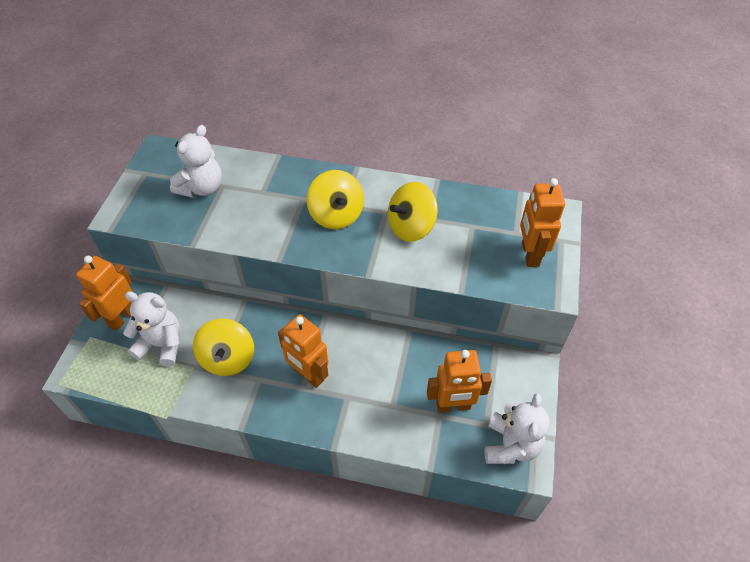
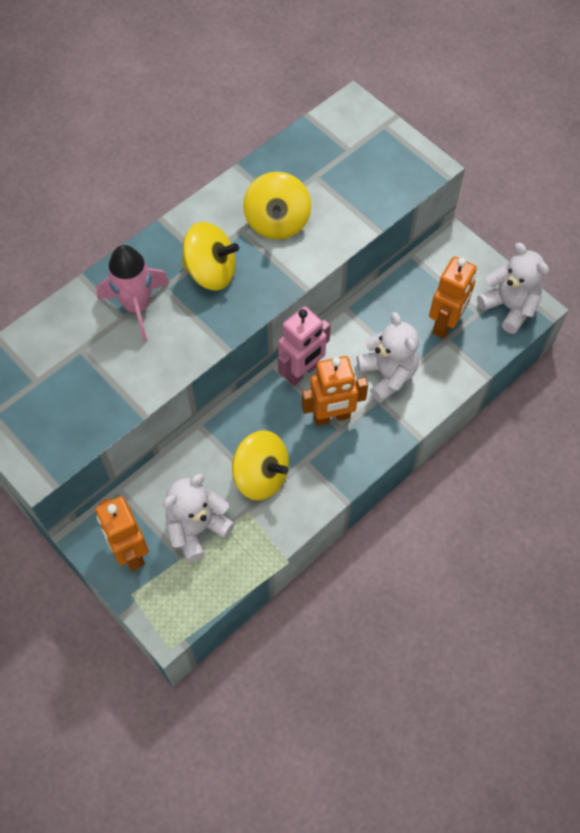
camera: 55 degrees left, 10 degrees up
white teddy bear [170,125,222,198] -> white teddy bear moved to [357,312,419,403]
orange robot [520,178,565,267] -> none
none -> pink rocket [96,245,169,342]
none -> pink robot [278,306,331,386]

